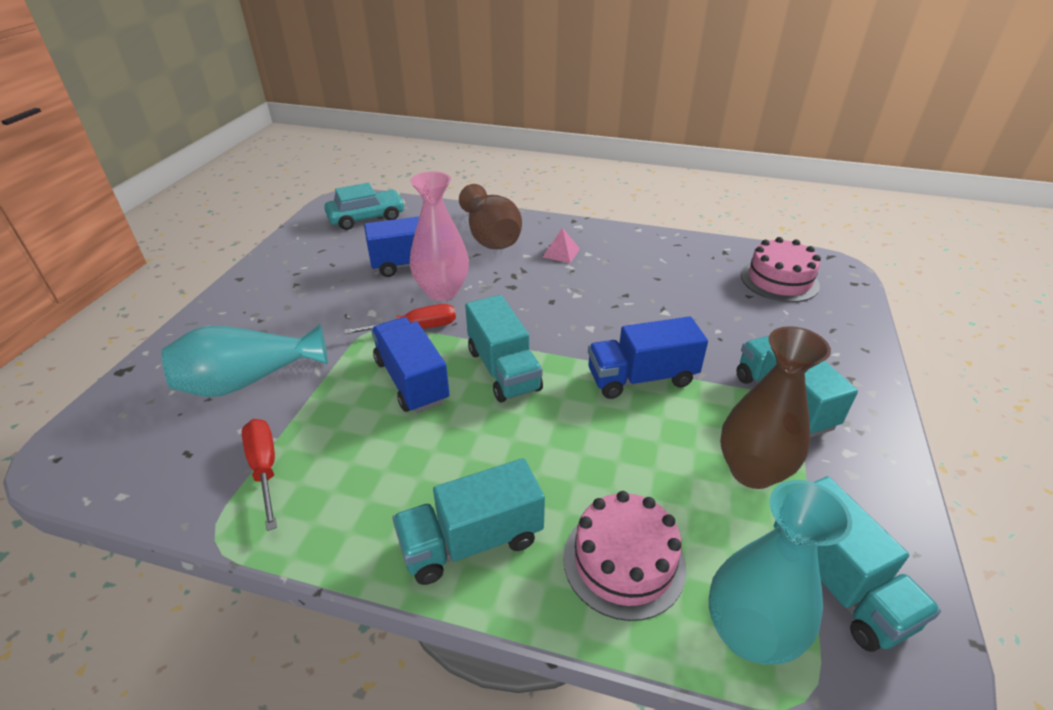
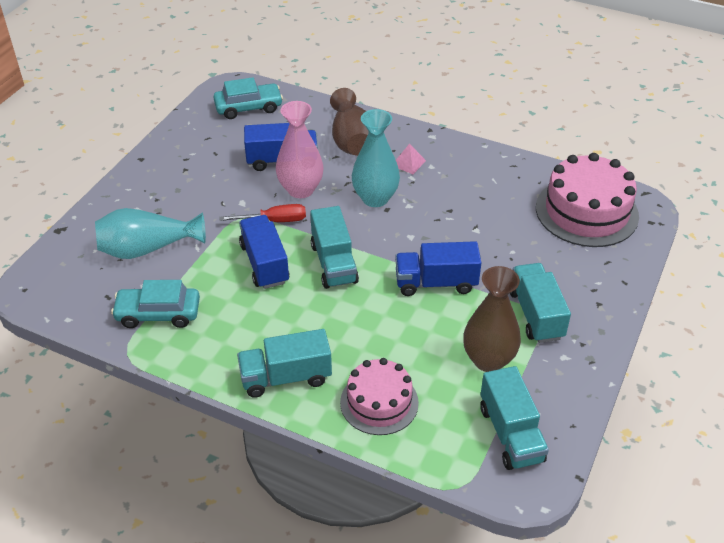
camera: 10 degrees right, 5 degrees up
red screwdriver [242,419,277,531] -> turquoise car [111,280,200,328]
turquoise vase [709,480,852,664] -> turquoise vase moved to [352,109,400,207]
pink cake [741,237,821,302] -> pink cake [536,153,639,247], size x1.57

